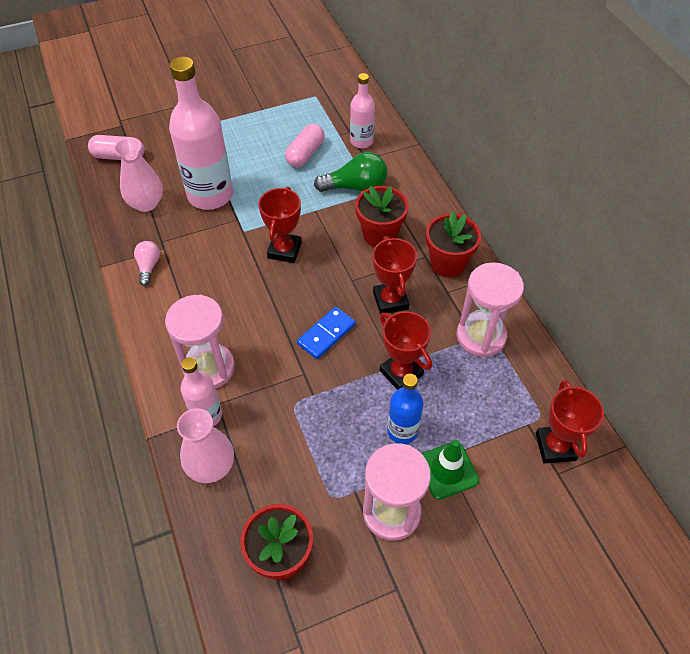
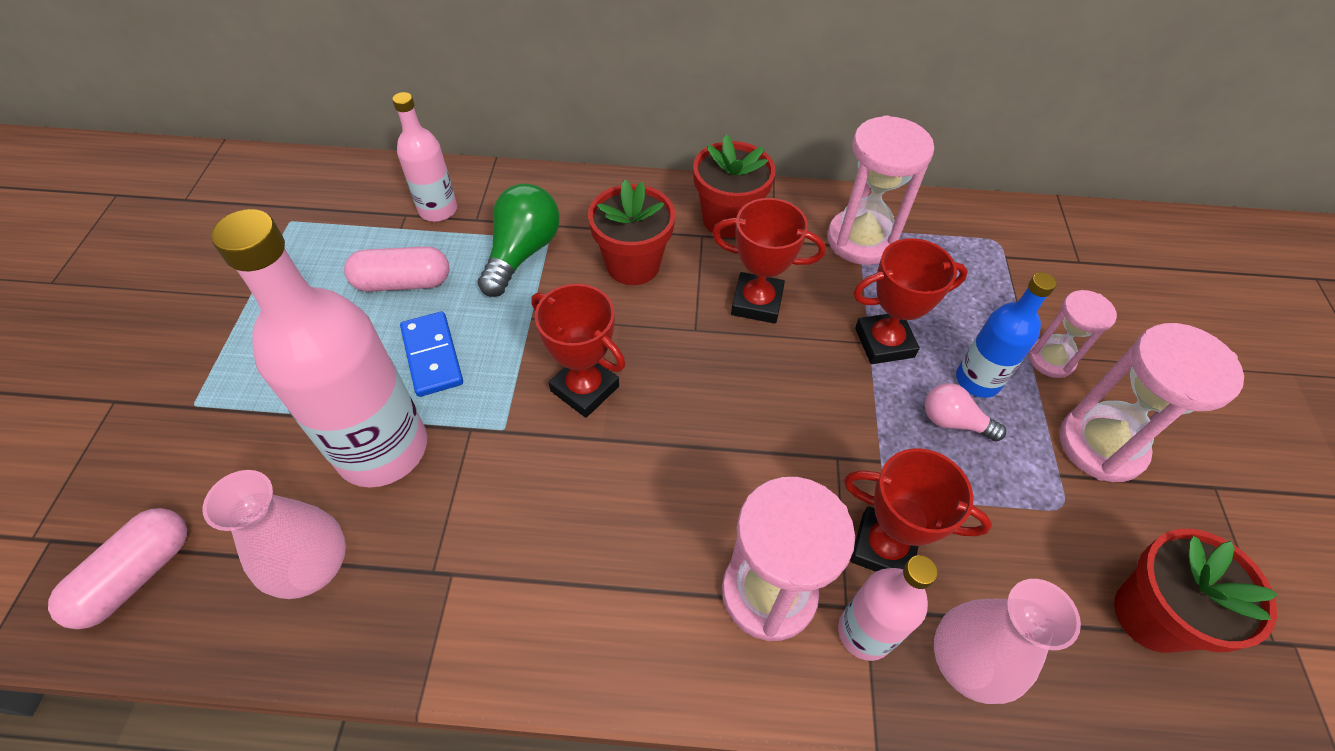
camera: 65 degrees left, 0 degrees up
pink light bulb [134,241,160,286] -> pink light bulb moved to [925,383,1006,442]
pink capsule [285,124,325,167] -> pink capsule turned 60 degrees counterclockwise [344,246,449,292]
blue domino [297,307,356,359] -> blue domino moved to [400,311,463,397]
green traffic cone [421,440,479,500] -> pink hourglass [1028,290,1117,378]
red trophy [536,380,604,464] -> red trophy moved to [844,448,992,572]

